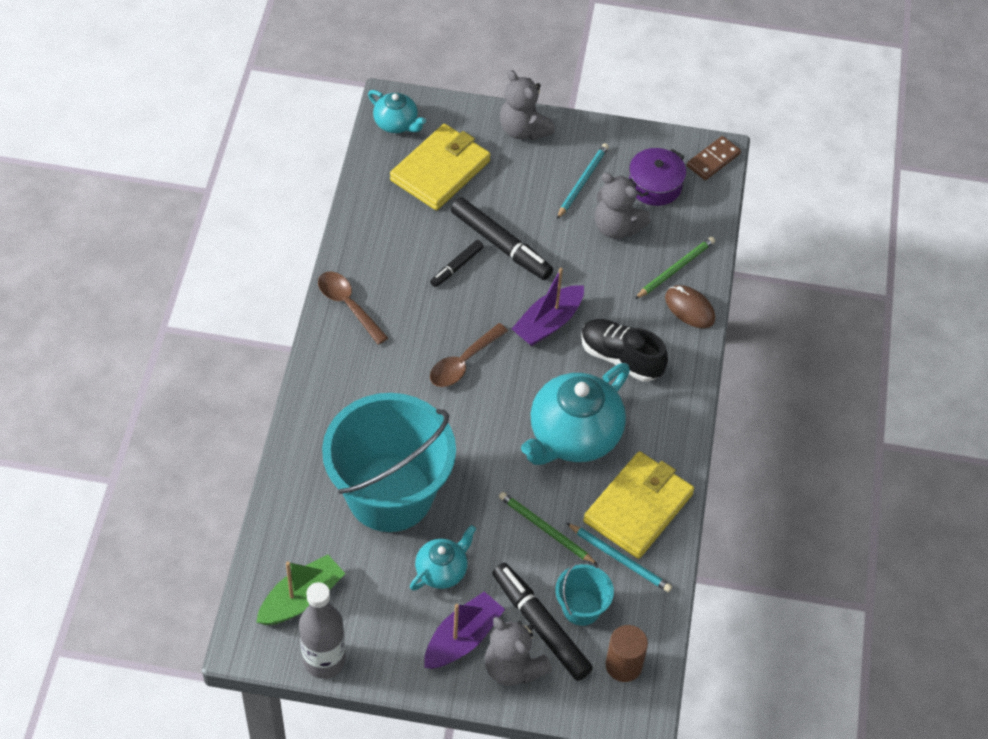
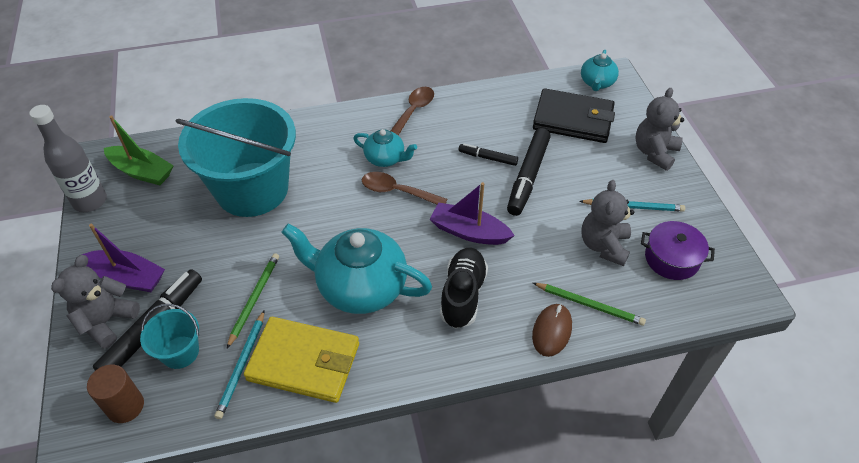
camera: 70 degrees right, 5 degrees down
yellow wallet [390,124,491,210] -> black wallet [533,88,615,143]
turquoise teapot [410,525,476,591] -> turquoise teapot moved to [353,129,417,167]
brown domino [687,136,741,180] -> none

